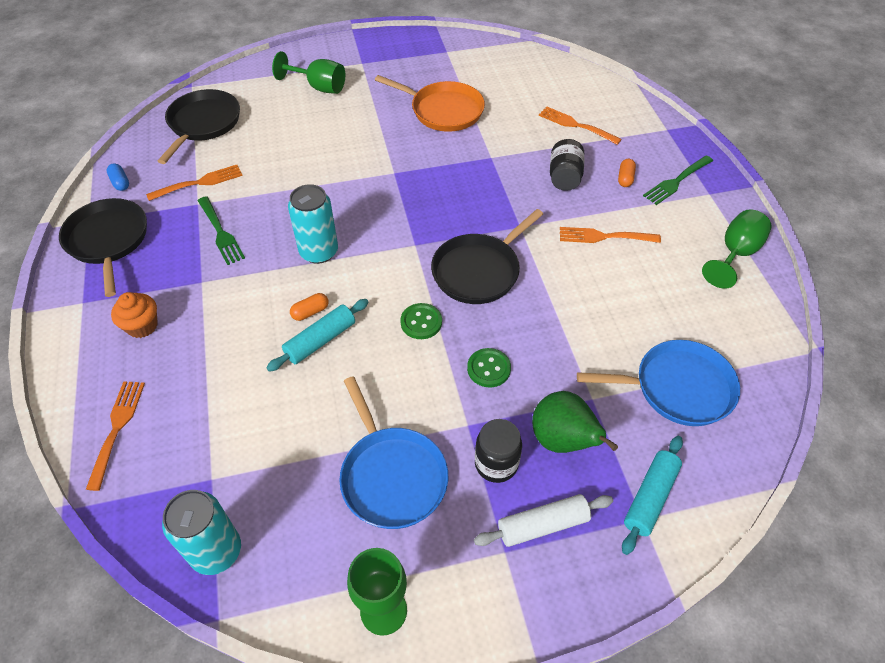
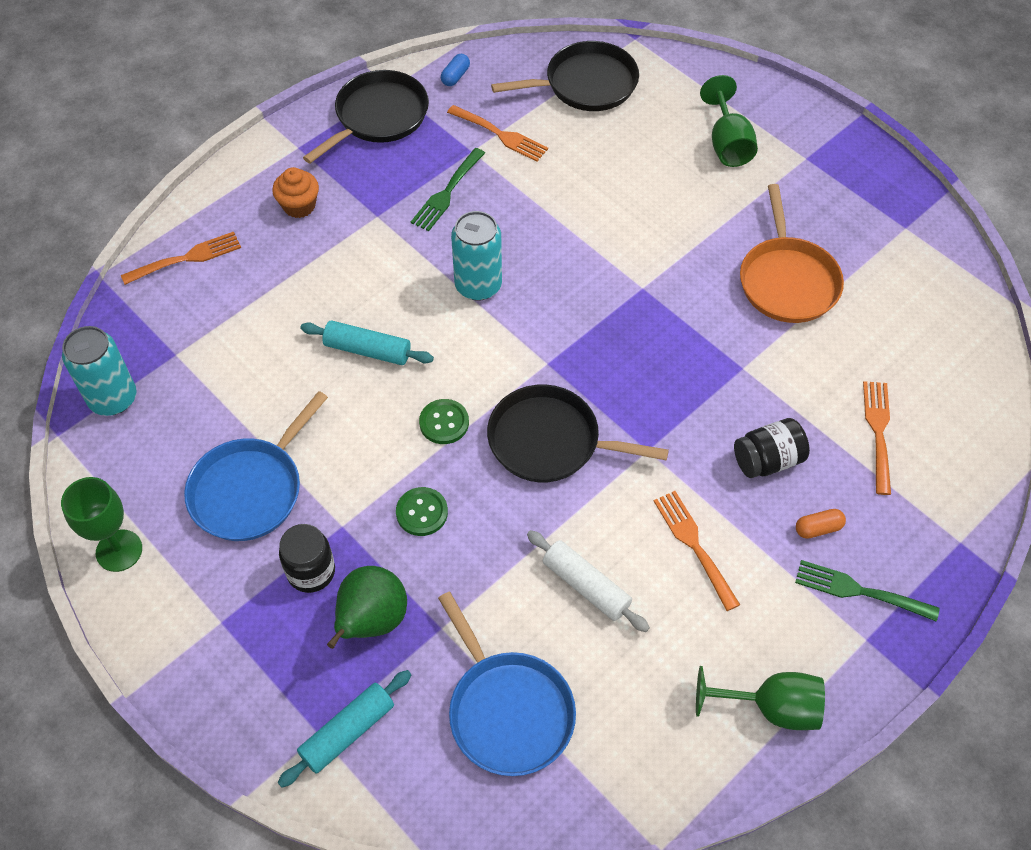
camera: 60 degrees right, 5 degrees up
orange capsule [290,293,329,321] -> none
white rolling pin [474,494,613,547] -> white rolling pin moved to [527,530,650,632]
turquoise rolling pin [622,436,683,555] -> turquoise rolling pin turned 45 degrees counterclockwise [278,670,411,788]

